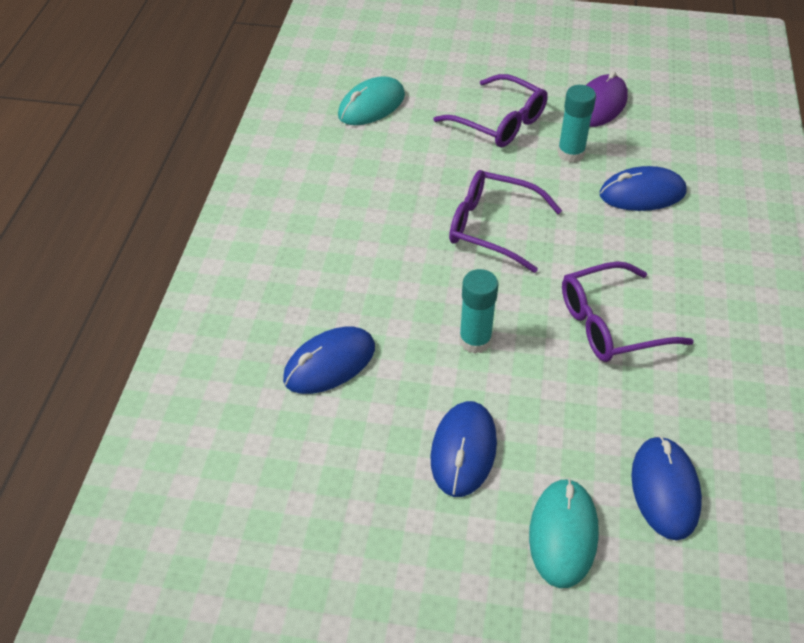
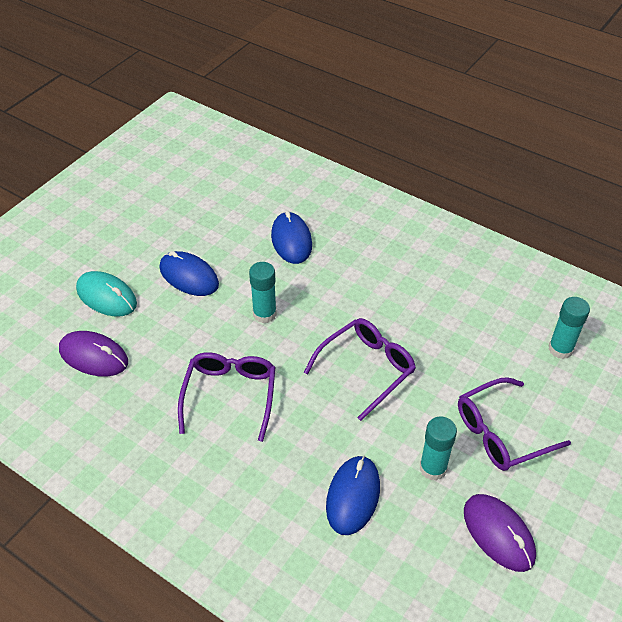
camera: 115 degrees right, 0 degrees up
turquoise mouse [338,76,405,125] -> turquoise glue stick [548,297,590,359]
blue mouse [631,436,702,540] -> purple mouse [59,331,128,377]

